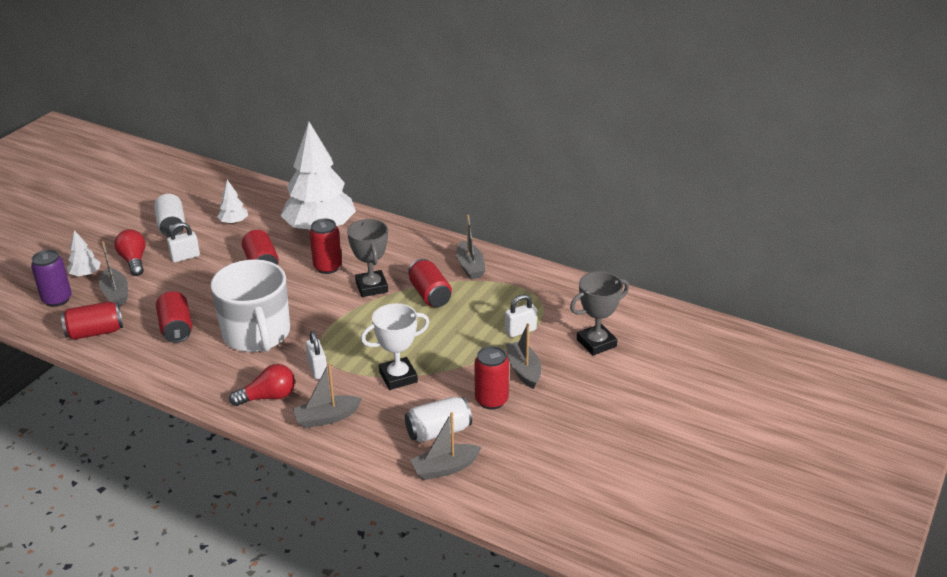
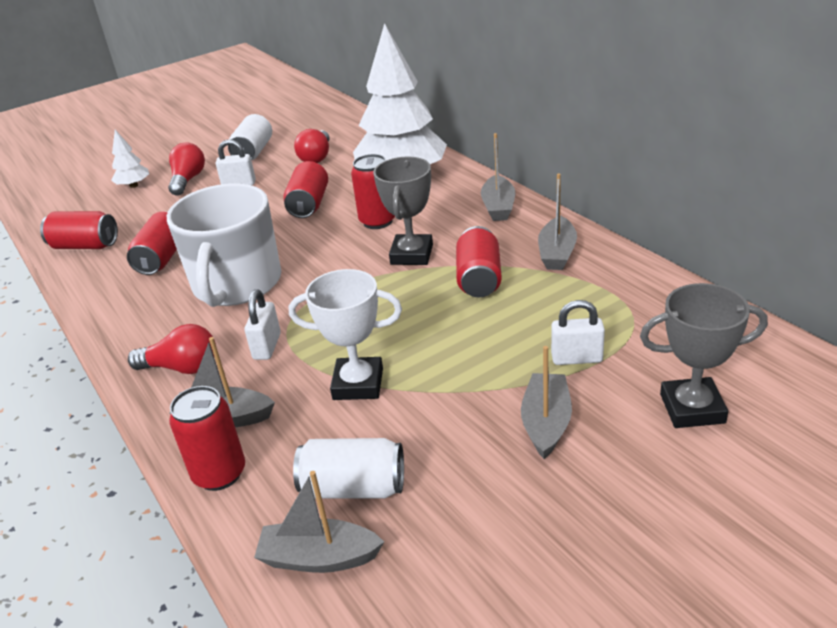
camera: 30 degrees right, 0 degrees up
purple can [31,250,72,307] -> none
grey boat [99,241,128,306] -> grey boat moved to [481,133,515,221]
white tree [217,180,248,224] -> red light bulb [294,129,330,163]
red can [474,346,509,410] -> red can moved to [169,386,245,491]

